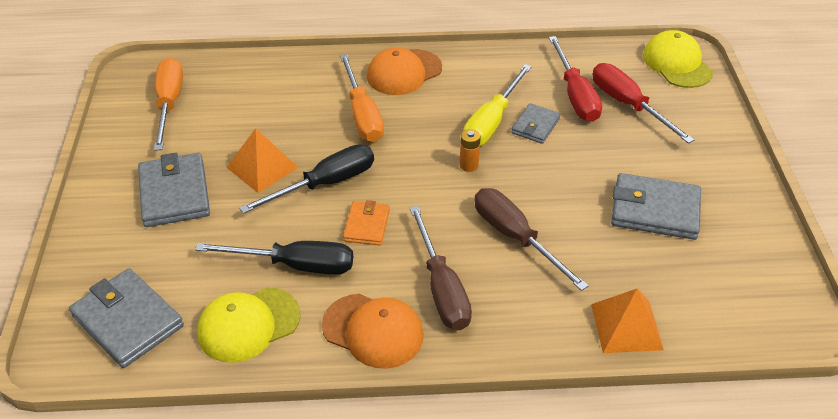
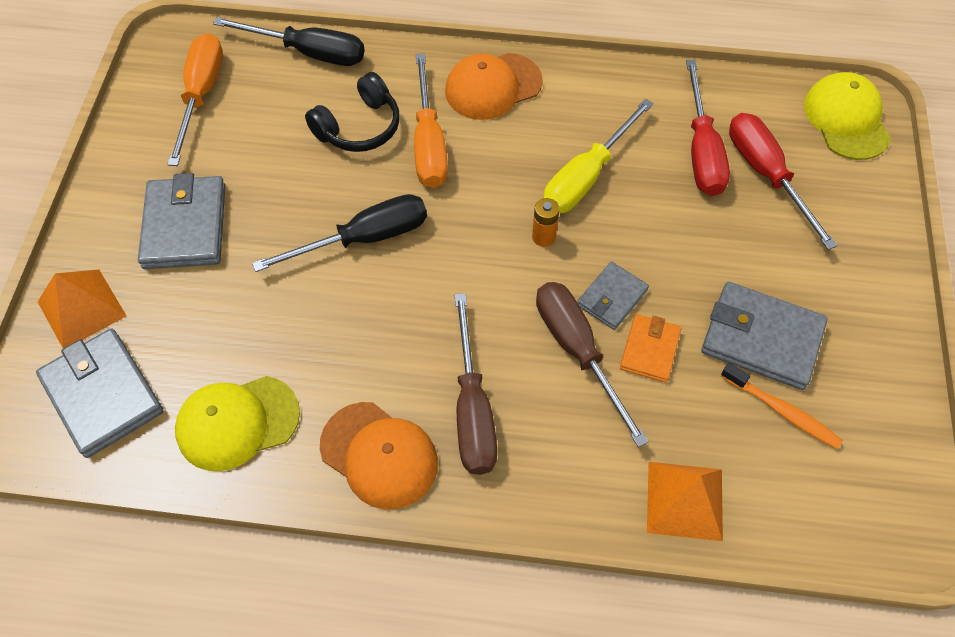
camera: 10 degrees right, 15 degrees up
black screwdriver [195,241,353,274] -> black screwdriver moved to [213,17,365,66]
orange pyramid [226,128,299,193] -> orange pyramid moved to [38,270,126,349]
orange wallet [343,200,390,245] -> orange wallet moved to [620,314,681,383]
grey wallet [511,103,560,144] -> grey wallet moved to [577,262,649,330]
none -> black headphones [305,72,400,152]
none -> orange toothbrush [721,363,843,449]

